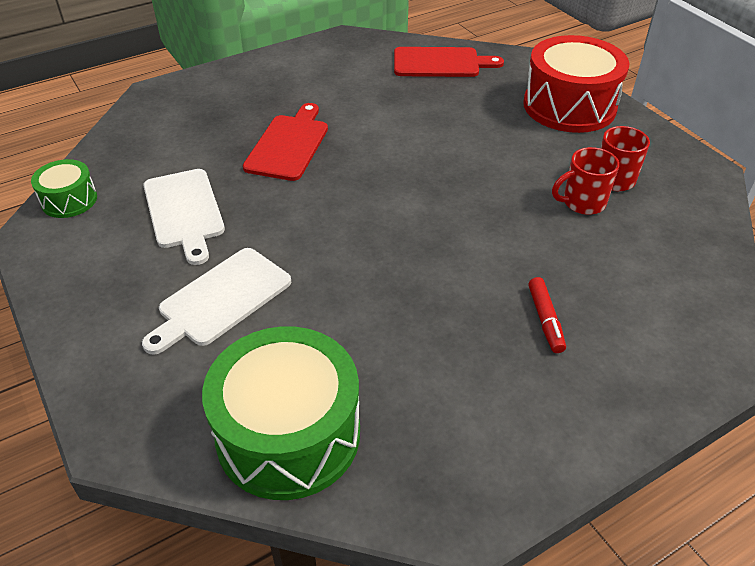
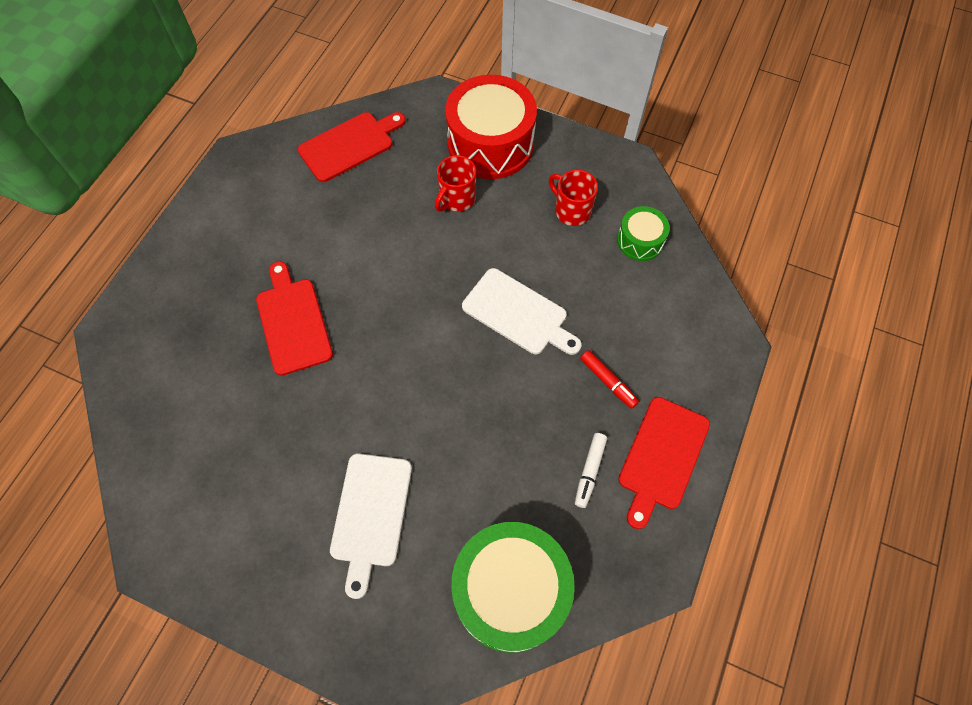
camera: 35 degrees left, 20 degrees up
green drum [31,159,97,218] -> green drum moved to [617,206,670,261]
white cutting board [143,169,225,265] -> white cutting board moved to [462,268,582,355]
red mug [552,147,619,215] -> red mug moved to [435,155,476,212]
none -> white marker [575,433,607,508]
none -> red cutting board [618,397,710,529]

